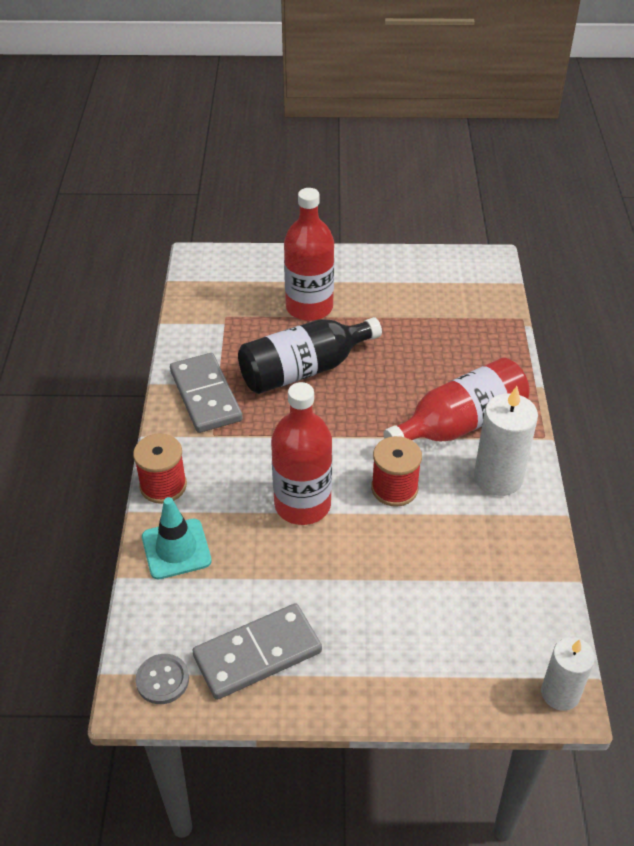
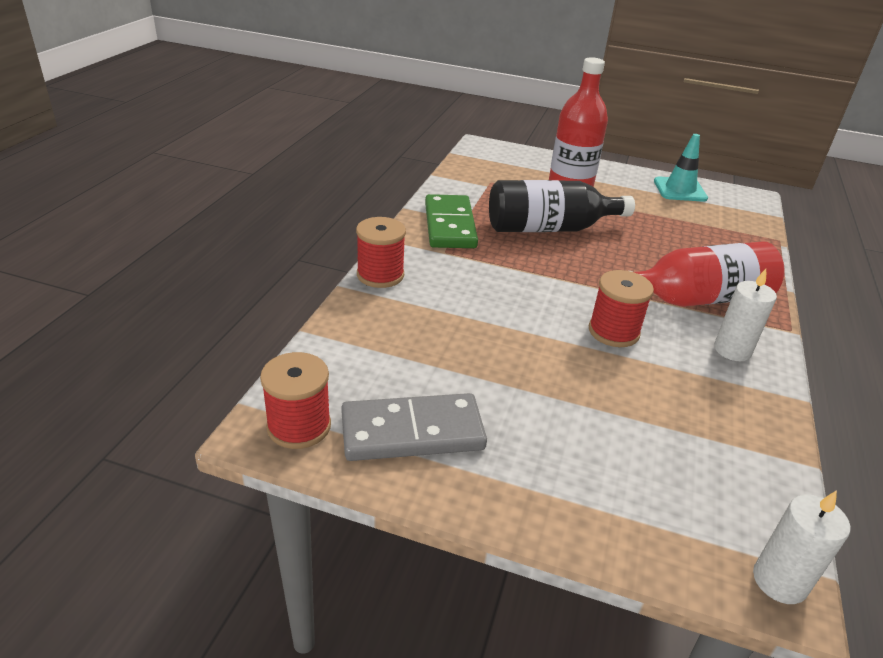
camera: 15 degrees right, 10 degrees down
grey button [136,654,189,704] -> red spool [260,352,331,449]
turquoise traffic cone [142,497,212,580] -> turquoise traffic cone moved to [654,134,708,202]
grey domino [170,353,242,433] -> green domino [425,194,478,248]
red bottle [271,382,332,525] -> none
white candle [474,386,538,496] -> white candle [714,269,777,361], size x0.67

